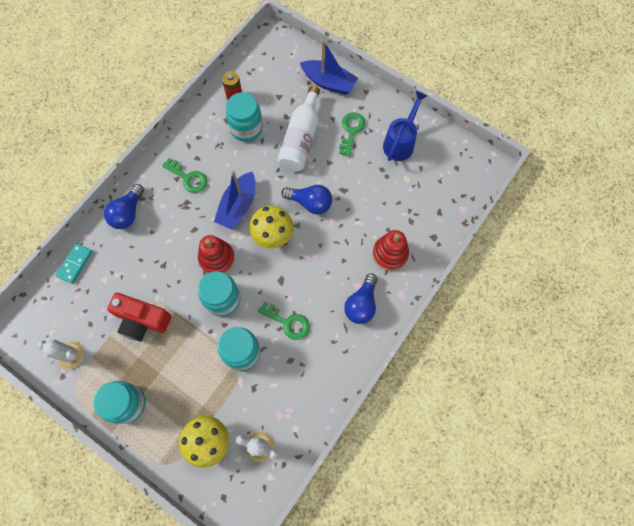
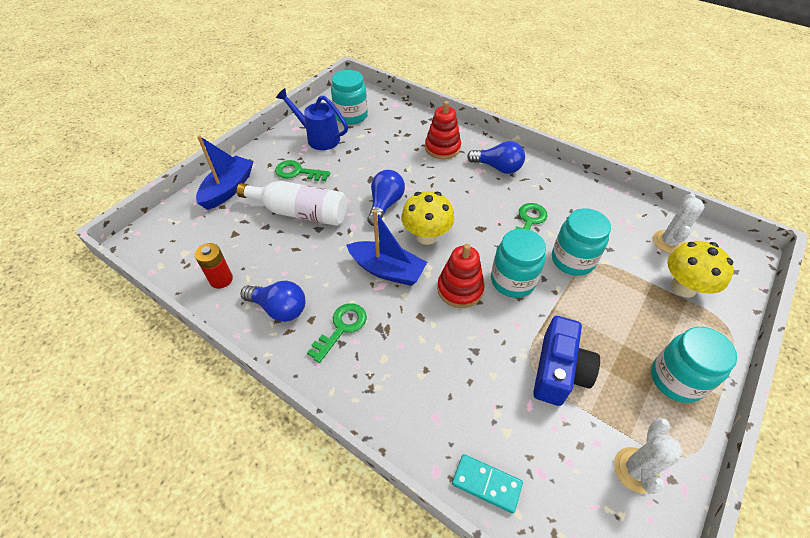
camera: 90 degrees left, 20 degrees down
blue light bulb [104,184,144,229] -> blue light bulb moved to [240,281,306,322]
red camera [107,293,171,341] -> blue camera [533,316,600,406]
turquoise jar [226,92,263,142] -> turquoise jar moved to [331,70,368,125]

